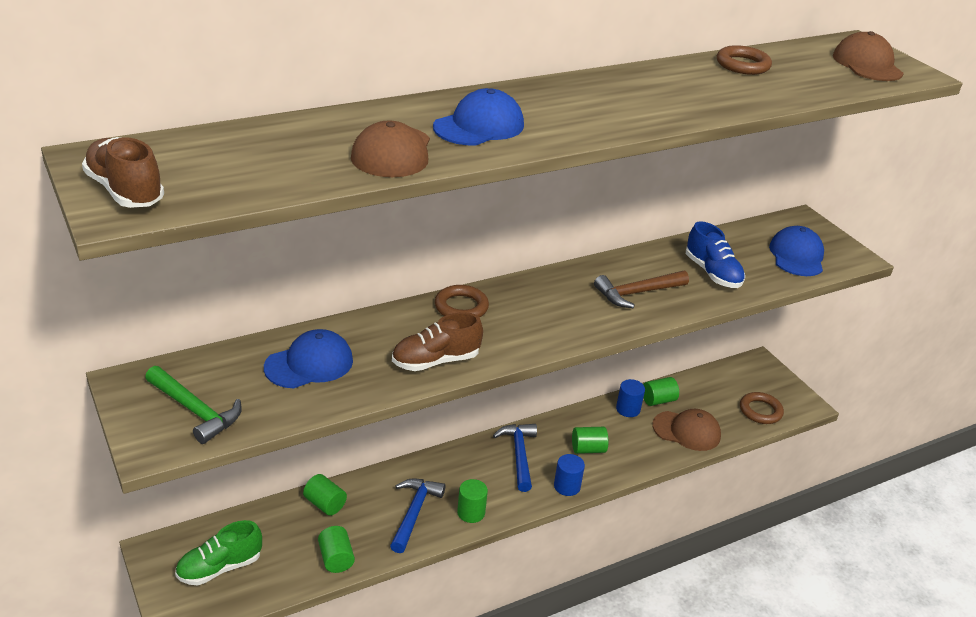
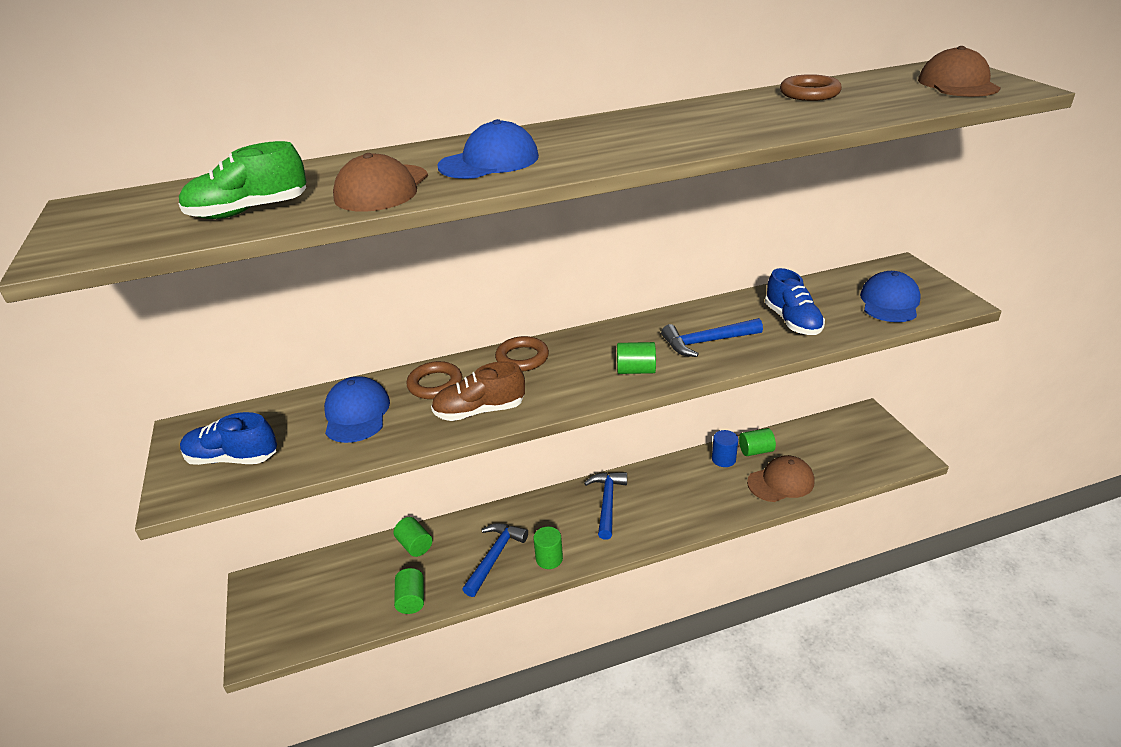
camera: 15 degrees right, 0 degrees up
brown shoe [82,137,164,208] -> none
green hammer [145,366,242,444] -> blue shoe [180,412,277,465]
green shoe [175,520,262,585] -> green shoe moved to [179,141,307,219]
blue cap [264,329,353,388] -> blue cap turned 75 degrees counterclockwise [324,376,390,443]
blue cylinder [554,454,585,496] -> none
green cylinder [572,427,608,454] -> green cylinder moved to [617,342,656,374]
brown hammer [594,271,689,308] -> blue hammer [661,318,763,357]
brown cap [652,409,721,451] -> brown cap turned 45 degrees counterclockwise [747,455,814,502]
brown ring [740,392,784,424] -> brown ring moved to [407,361,462,399]

